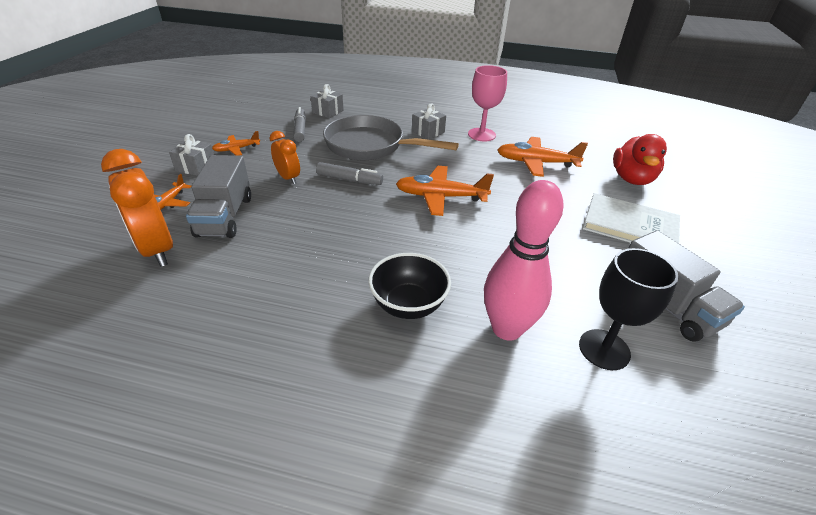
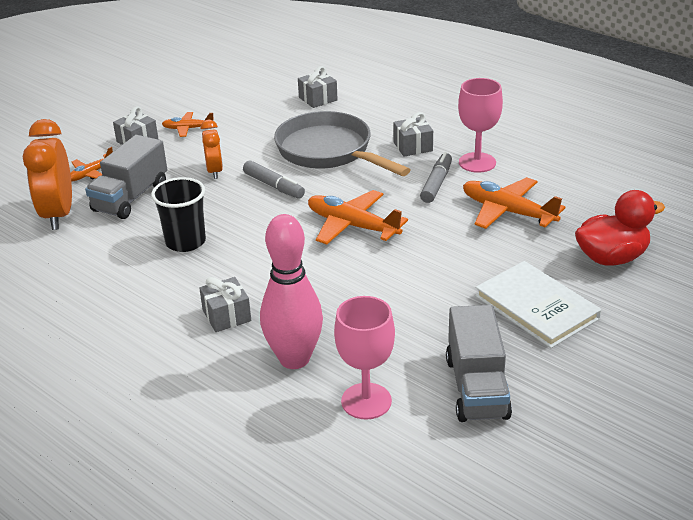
camera: 30 degrees right, 5 degrees down
grey marker [293,107,306,142] -> grey marker moved to [420,152,452,203]
black bowl [368,253,451,319] -> grey gift [199,277,251,332]
black goblet [579,248,678,370] -> pink goblet [334,296,395,420]
red duck [613,134,667,185] -> red duck turned 150 degrees counterclockwise [575,190,665,266]
none -> black cup [151,177,206,252]

